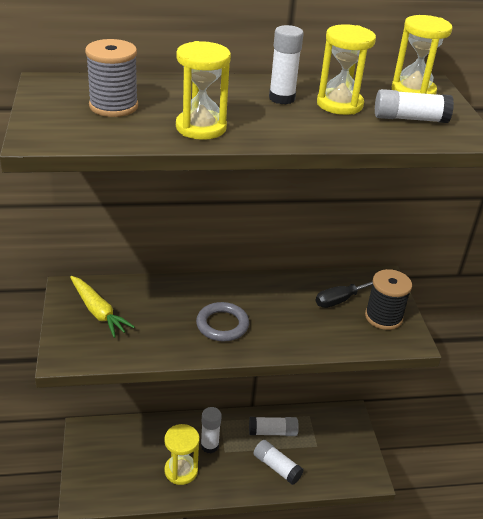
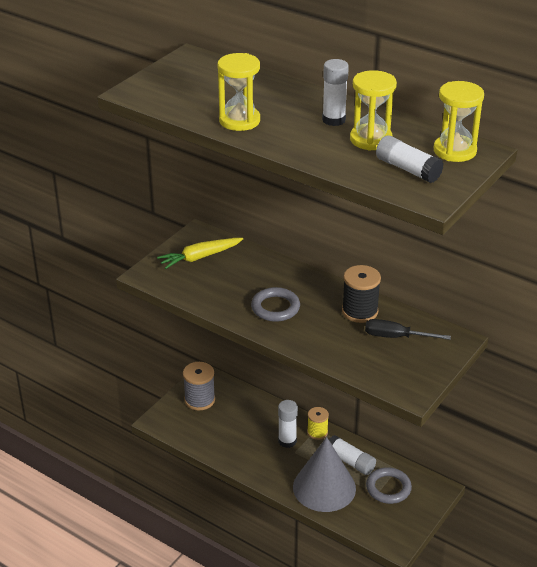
camera: 45 degrees right, 0 degrees up
yellow carrot [70,276,135,338] -> yellow carrot turned 60 degrees clockwise [157,238,243,269]
grey spool [85,39,138,117] -> grey spool moved to [183,362,215,410]
yellow hourglass [164,424,200,485] -> none
white glue stick [253,440,304,485] -> grey cone [293,437,356,512]
black spool [365,269,412,330] -> black spool moved to [342,265,381,323]
none -> yellow spool [307,407,329,440]
none -> grey ring [366,467,412,504]

